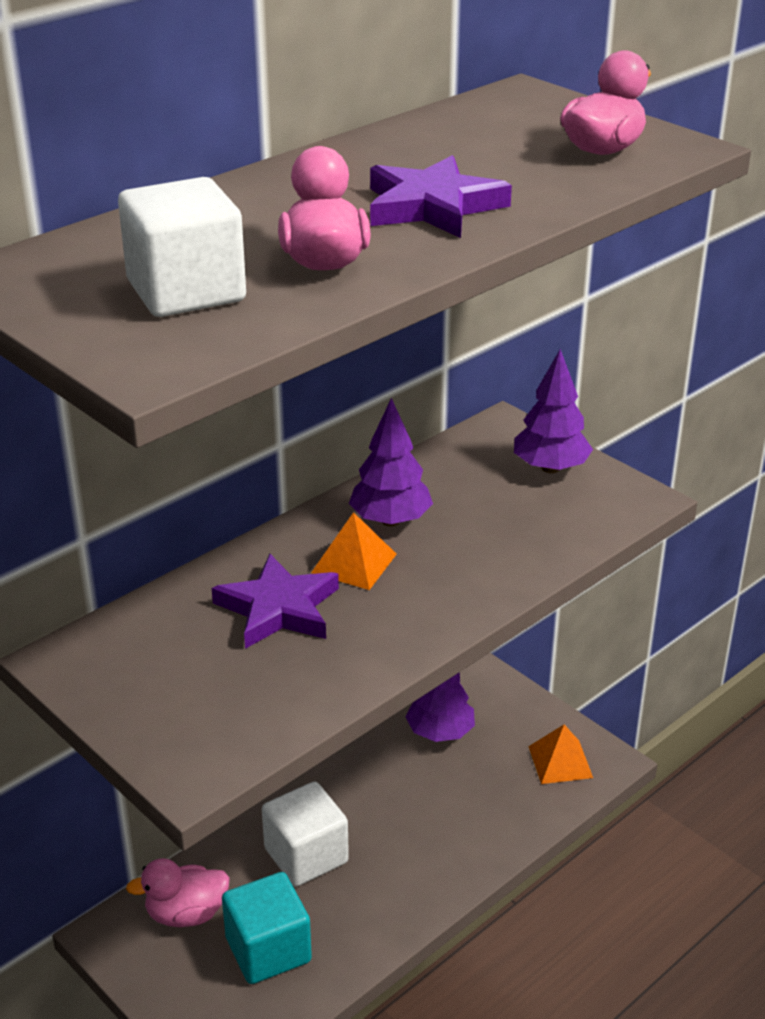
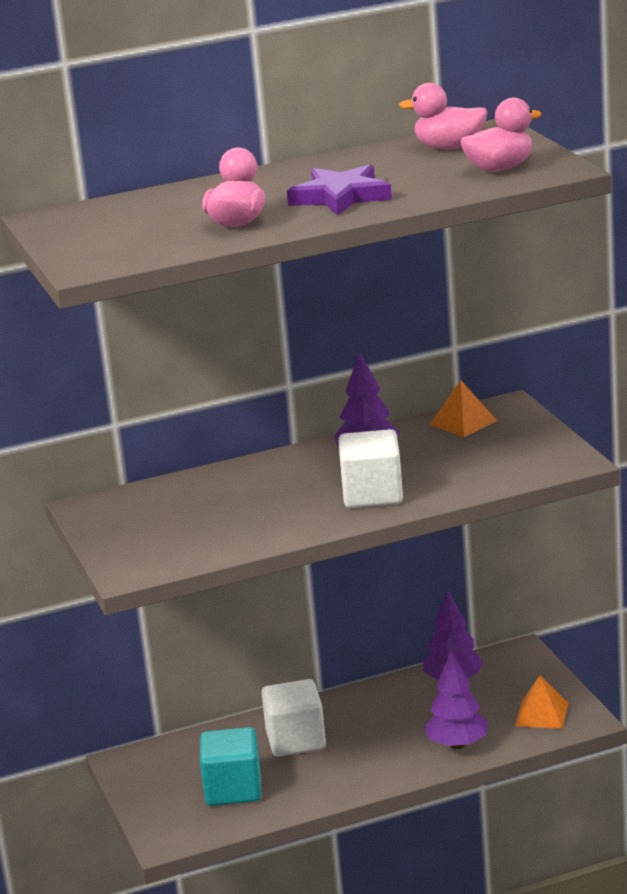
camera: 25 degrees right, 10 degrees down
white cube [118,177,246,317] -> white cube moved to [338,429,403,508]
pink duck [126,858,230,927] -> pink duck moved to [399,83,487,149]
purple star [212,554,339,649] -> none
orange pyramid [311,512,397,590] -> orange pyramid moved to [429,380,497,437]
purple tree [514,349,593,473] -> purple tree moved to [424,650,488,749]

